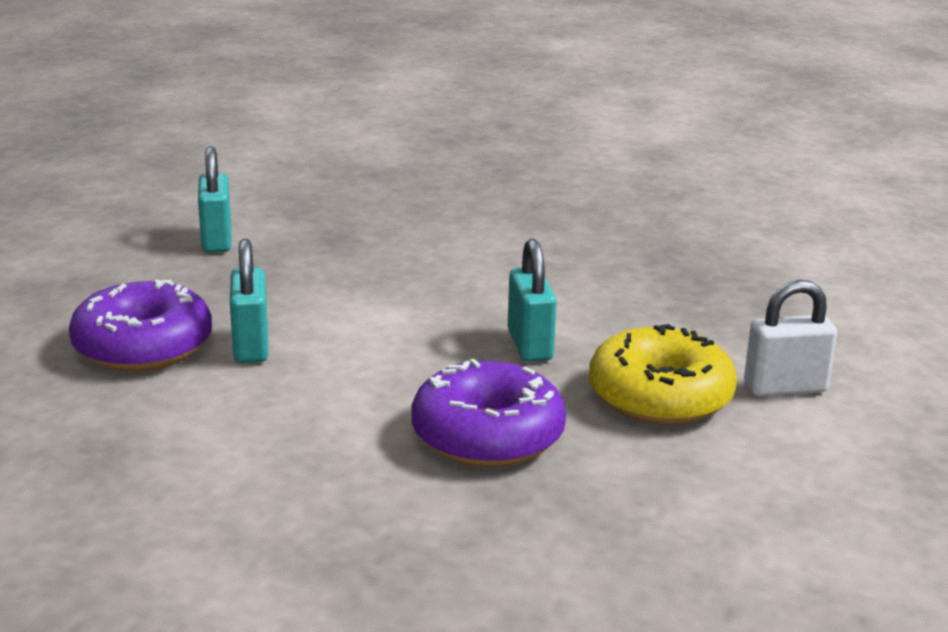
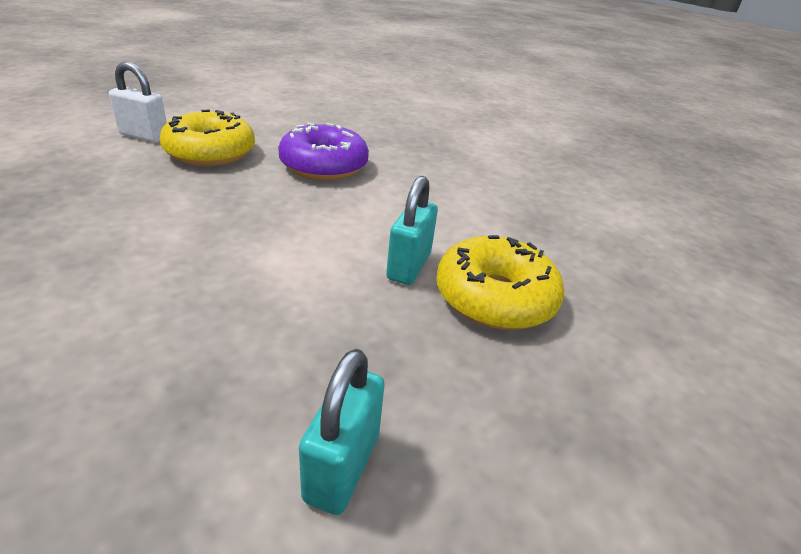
camera: 155 degrees left, 10 degrees up
purple donut [69,280,212,371] -> yellow donut [436,235,564,330]
turquoise padlock [508,239,557,362] -> none

